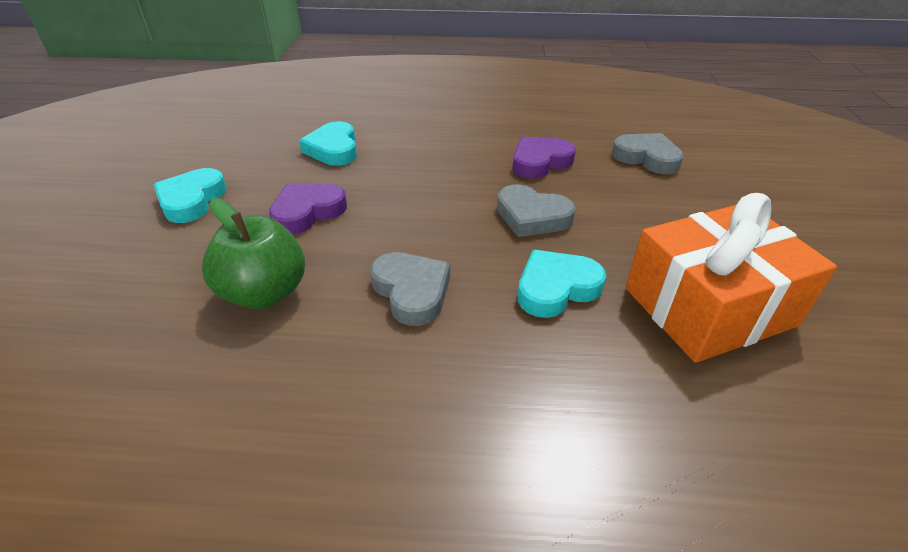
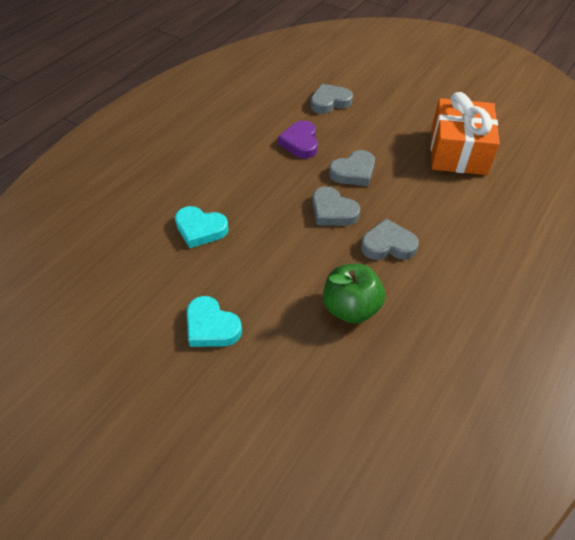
camera: 60 degrees left, 10 degrees up
purple heart [269,183,347,235] -> none
turquoise heart [518,250,606,318] -> none
none -> grey heart [312,186,360,226]

